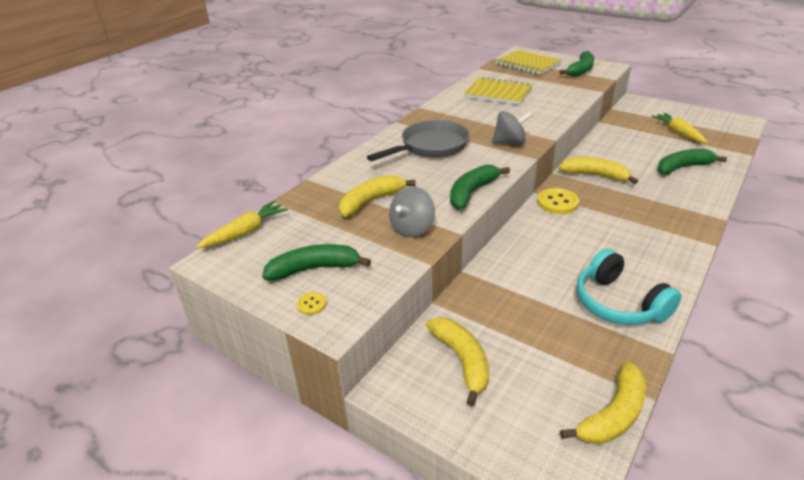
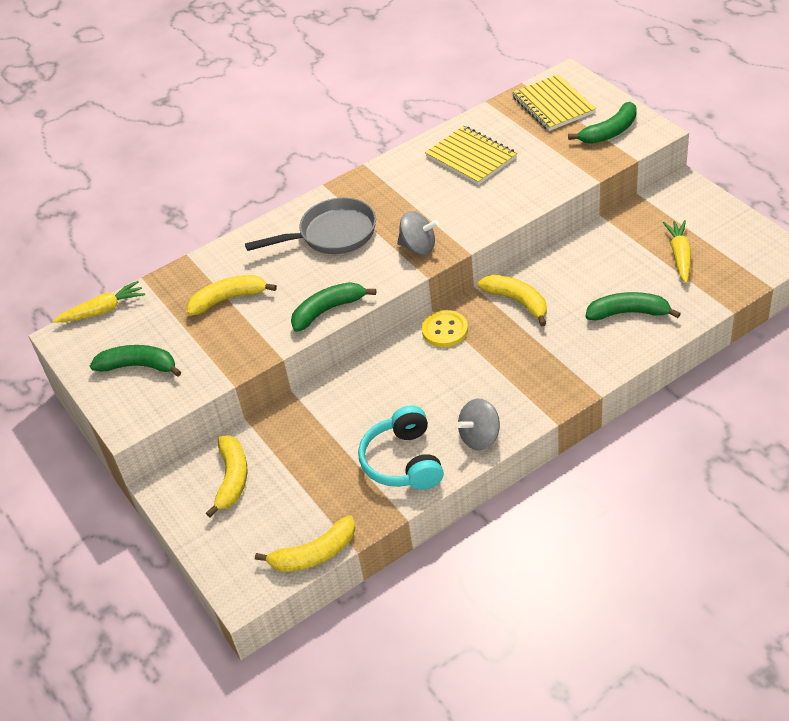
camera: 25 degrees right, 10 degrees up
yellow button [297,292,327,315] -> none
grey spinning top [389,187,435,237] -> grey spinning top moved to [457,399,500,450]

